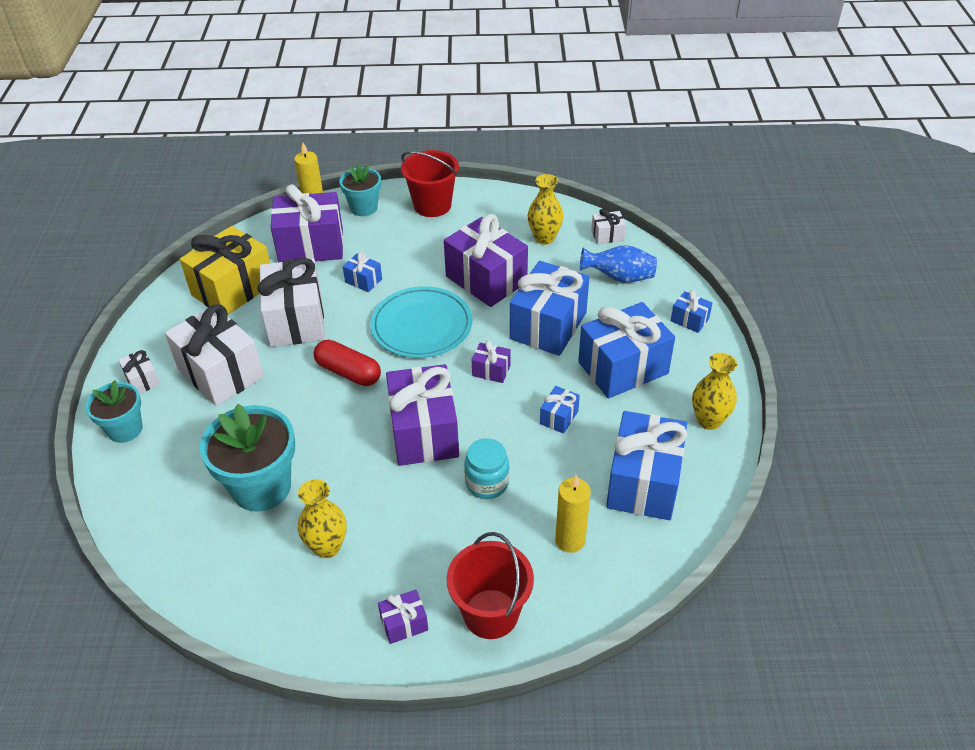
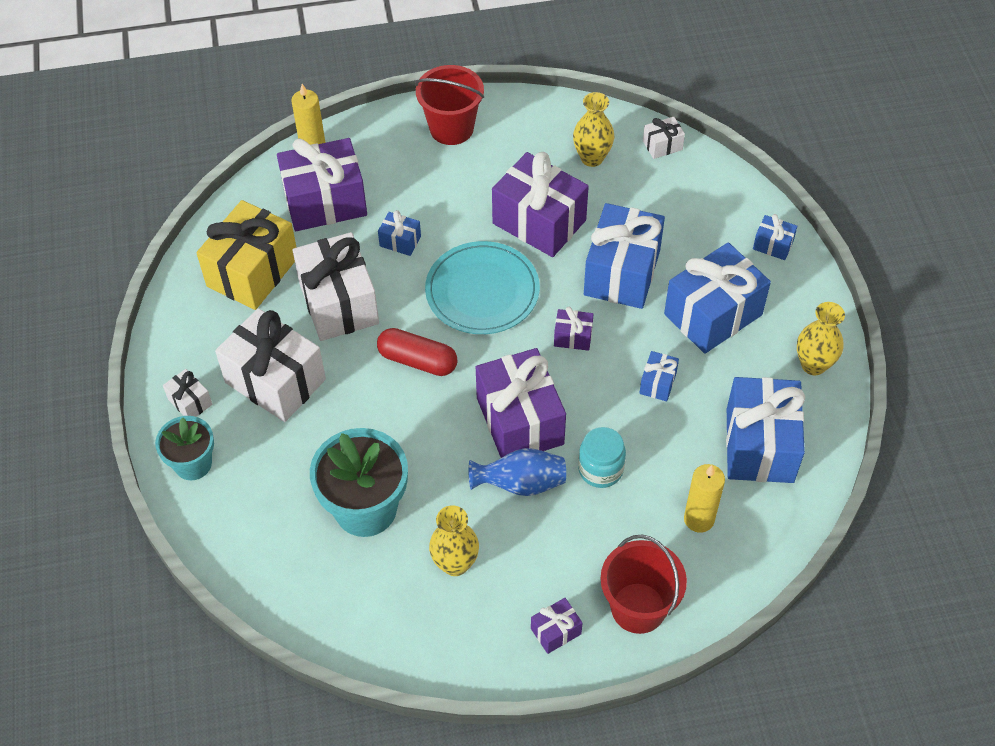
camera: 10 degrees left, 10 degrees up
turquoise flower pot [339,164,381,216] -> none
blue vase [580,245,657,283] -> blue vase moved to [468,448,566,496]

